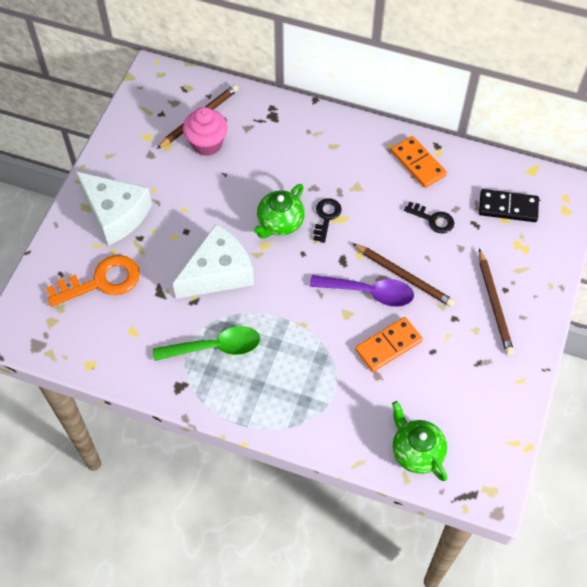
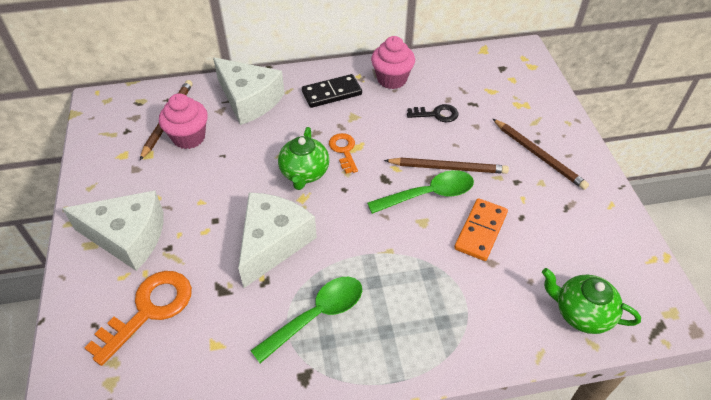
camera: 30 degrees left, 10 degrees down
purple spoon [310,275,414,307] -> green spoon [367,170,474,214]
black key [313,198,342,243] -> orange key [329,133,358,174]
orange domino [391,136,447,188] -> pink cupcake [371,36,415,89]
black domino [479,189,539,222] -> black domino moved to [302,74,362,108]
none -> white cheese [213,57,285,125]

